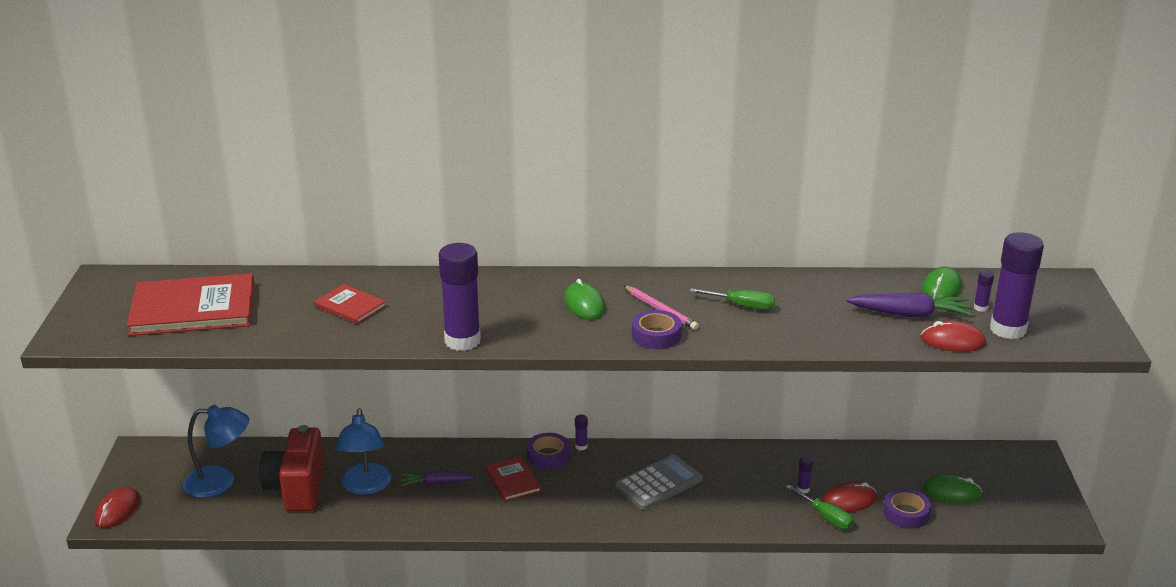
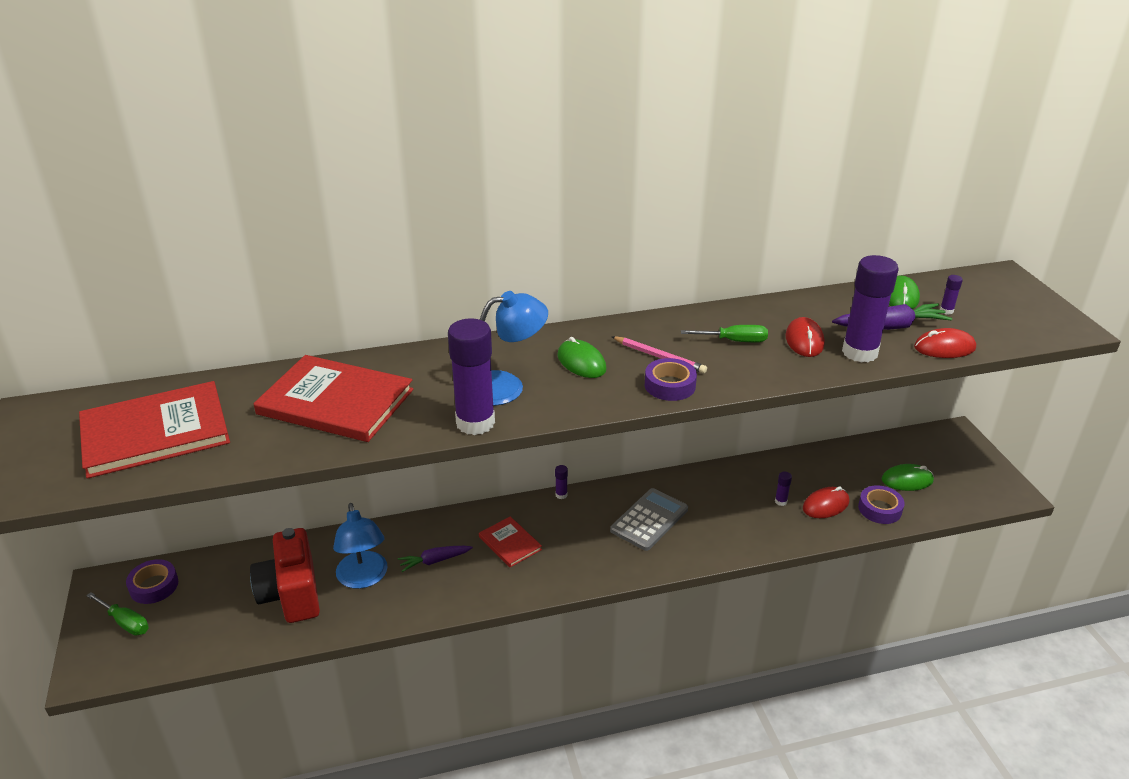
camera: 15 degrees left, 5 degrees up
red mouse [94,487,140,528] -> red mouse moved to [785,317,825,357]
blue lamp [183,405,249,498] -> blue lamp moved to [480,291,548,406]
red book [314,284,387,324] -> red book [254,355,414,442], size x1.97
purple tape [527,433,570,470] -> purple tape moved to [126,559,178,604]
green screwdriver [786,485,854,529] -> green screwdriver moved to [86,592,149,636]
purple glue stick [990,232,1044,339] -> purple glue stick moved to [842,255,899,363]

